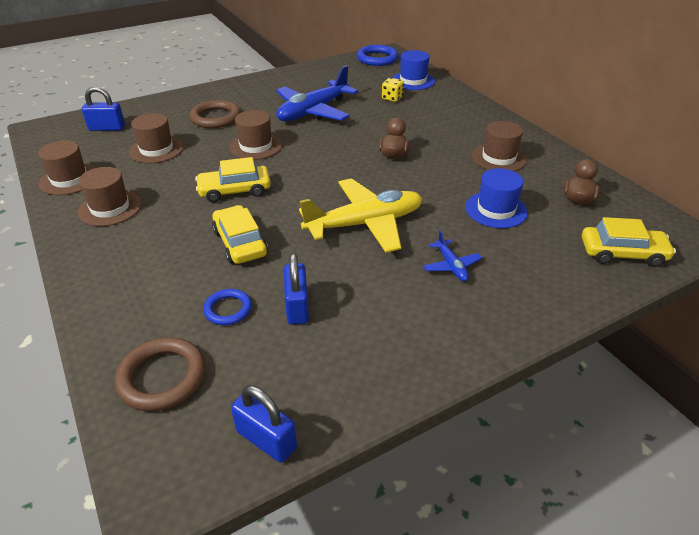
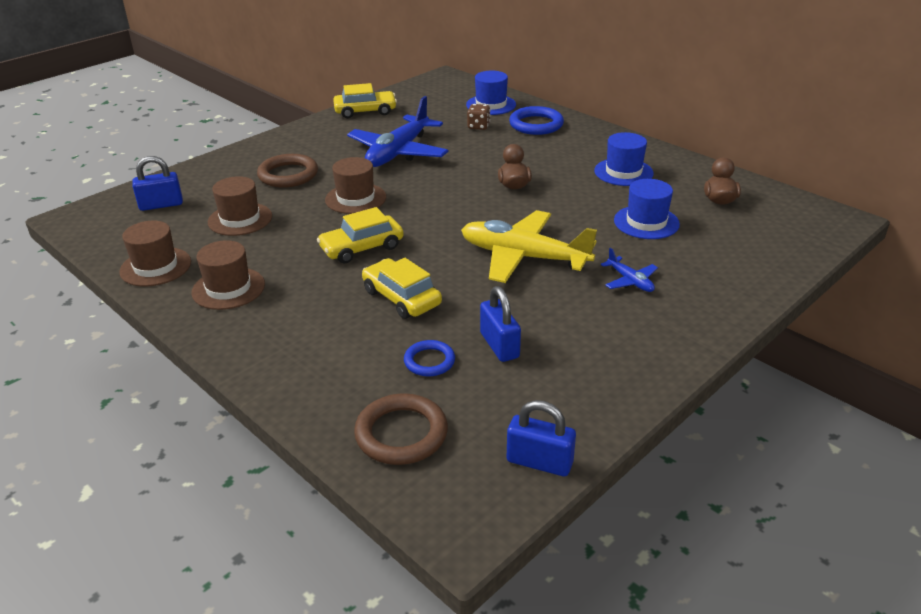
camera: 15 degrees left, 5 degrees down
yellow plane [299,178,422,253] -> yellow plane turned 120 degrees counterclockwise [461,210,597,283]
blue ring [357,45,398,66] -> blue ring moved to [509,106,564,135]
yellow dice [382,78,404,102] -> brown dice [467,104,490,130]
brown hat [472,121,527,171] -> blue hat [594,132,654,186]
yellow car [582,217,676,267] -> yellow car moved to [333,83,397,118]

